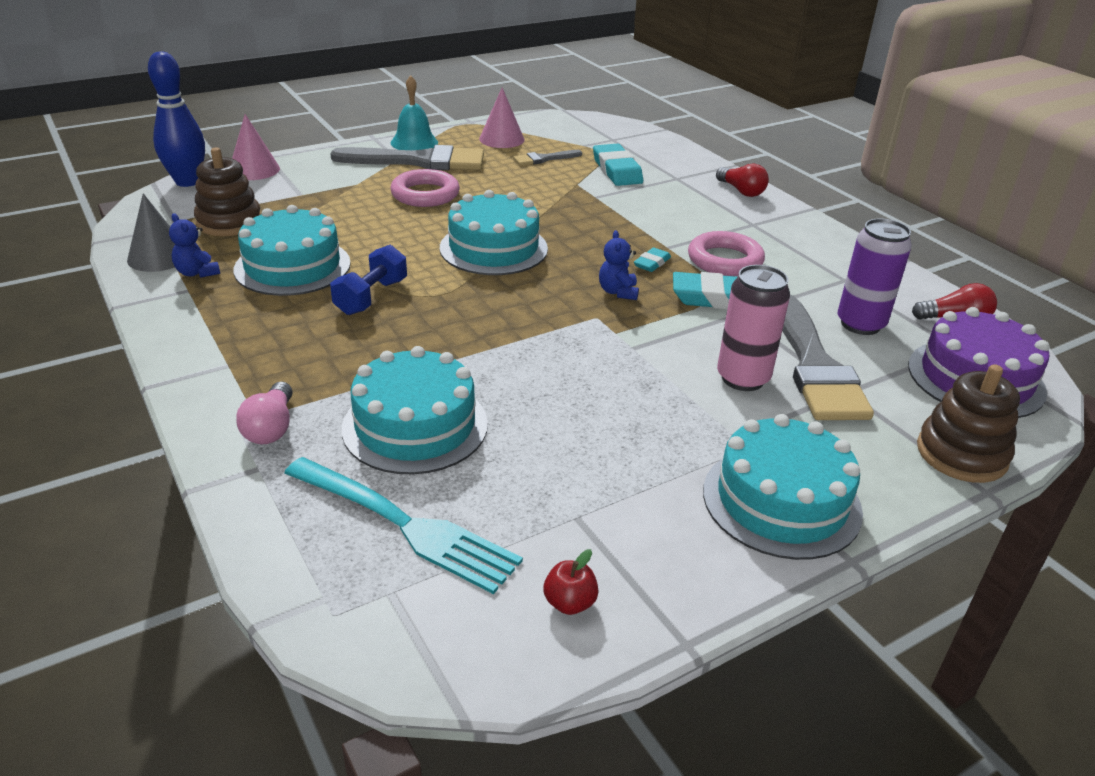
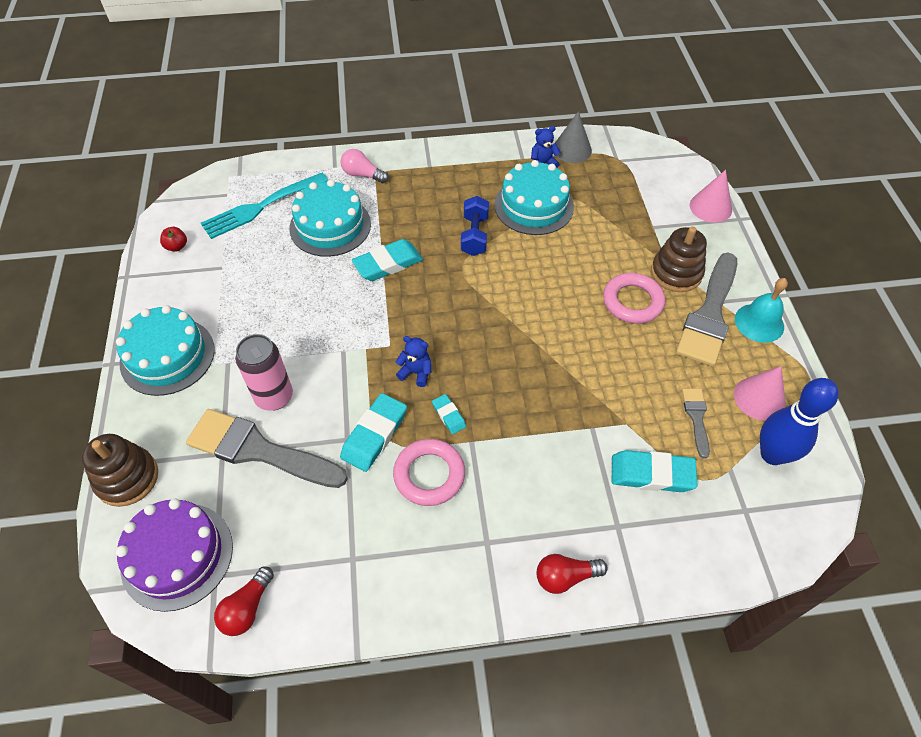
camera: 115 degrees right, 20 degrees up
blue bowling pin [148,51,205,187] -> blue bowling pin moved to [760,378,839,465]
brown stacking toy [194,147,261,236] -> brown stacking toy moved to [651,227,707,292]
blue dumbbell [330,245,407,315] -> blue dumbbell turned 45 degrees clockwise [461,196,489,256]
turquoise cake [440,190,548,275] -> none
purple can [838,218,912,335] -> none
none -> turquoise eraser [352,239,423,281]

